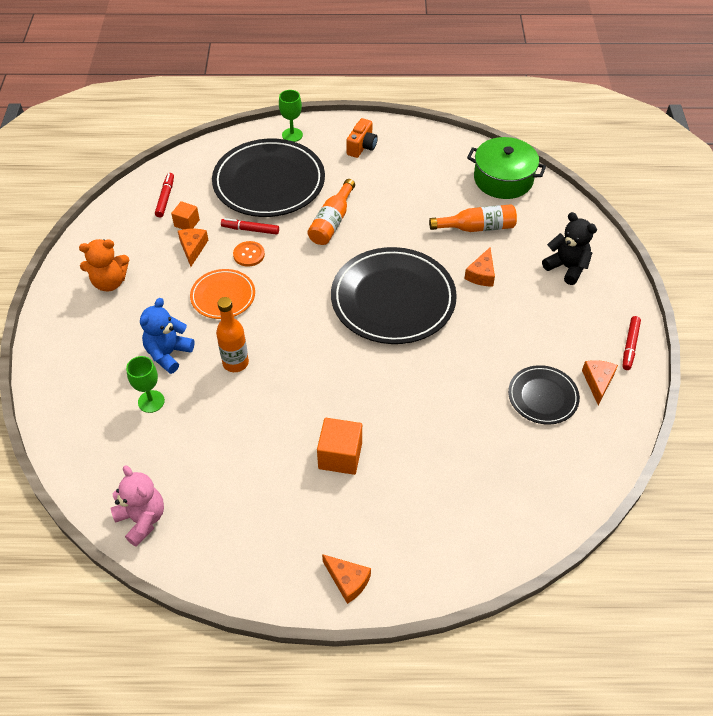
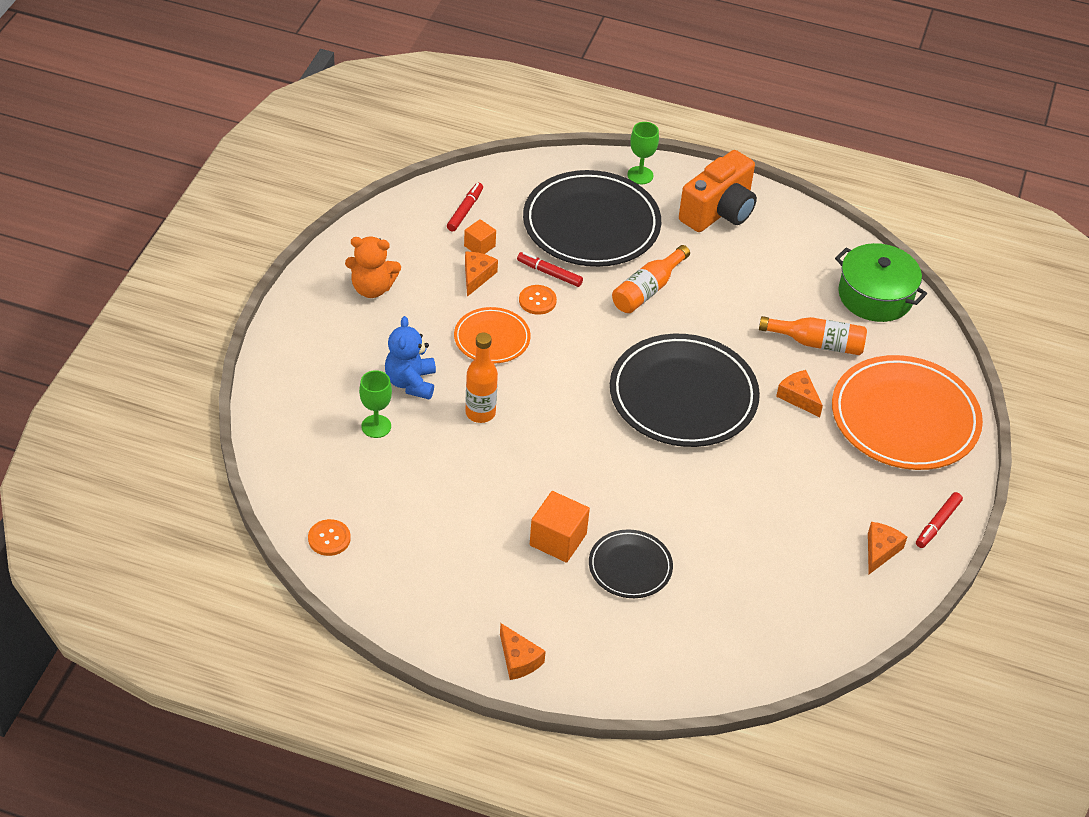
camera: 15 degrees right, 5 degrees down
pink teddy bear [111,465,164,547] -> orange button [308,519,351,556]
blue teddy bear [140,298,195,374] -> blue teddy bear turned 45 degrees counterclockwise [385,316,436,400]
orange camera [346,118,378,158] -> orange camera [679,150,757,232], size x1.79
orange cheese [464,248,495,287] -> orange cheese turned 105 degrees clockwise [776,370,823,417]
black plate [508,365,580,425] -> black plate moved to [589,529,673,598]
black teddy bear [542,212,597,285] -> orange plate [832,355,983,470]

